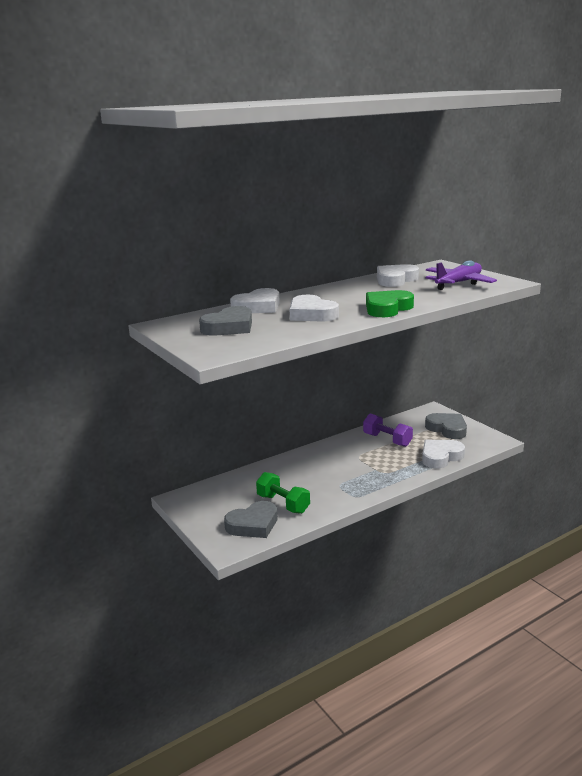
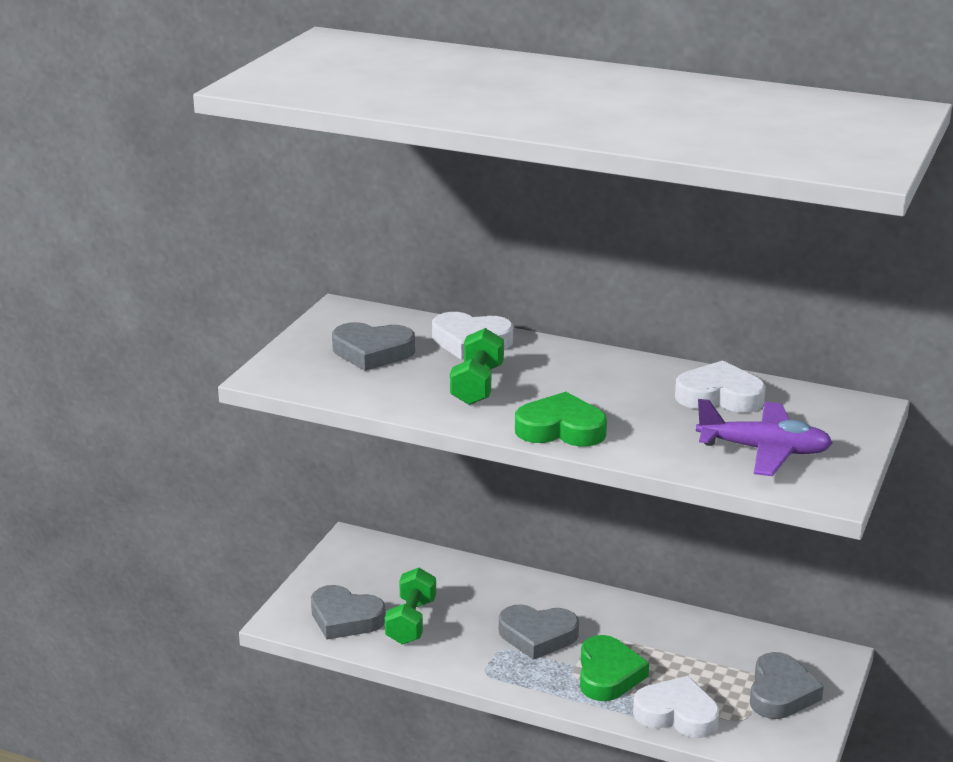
camera: 55 degrees right, 5 degrees up
white heart [290,295,339,322] -> green dumbbell [450,328,504,405]
purple dumbbell [363,413,413,447] -> none
none -> grey heart [499,605,579,660]
none -> green heart [580,635,649,701]

